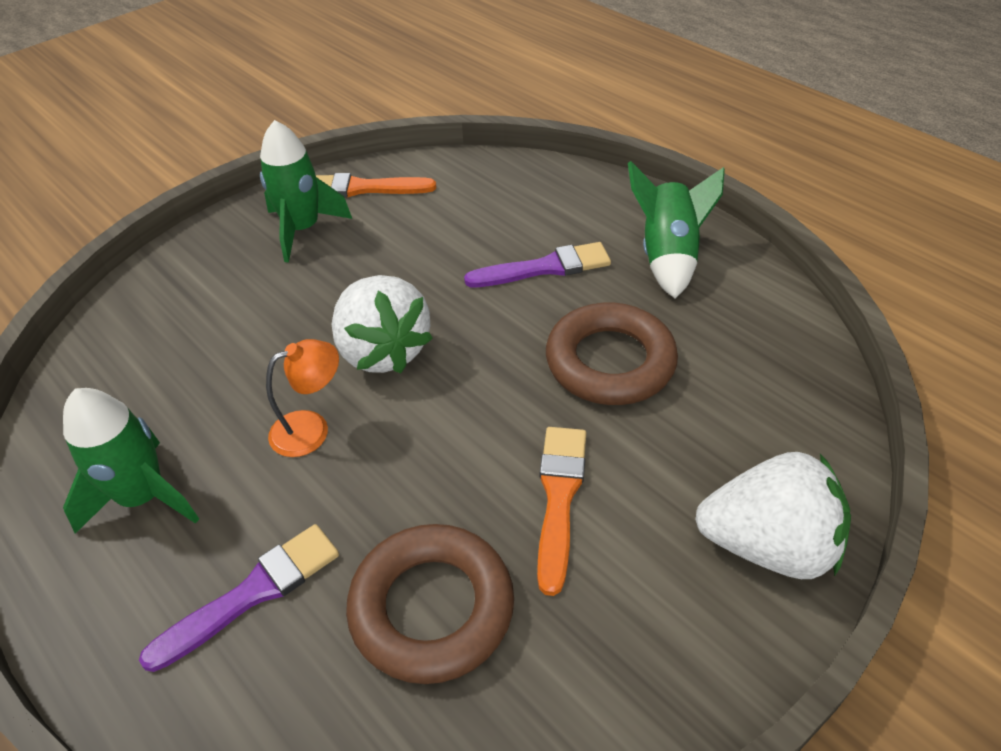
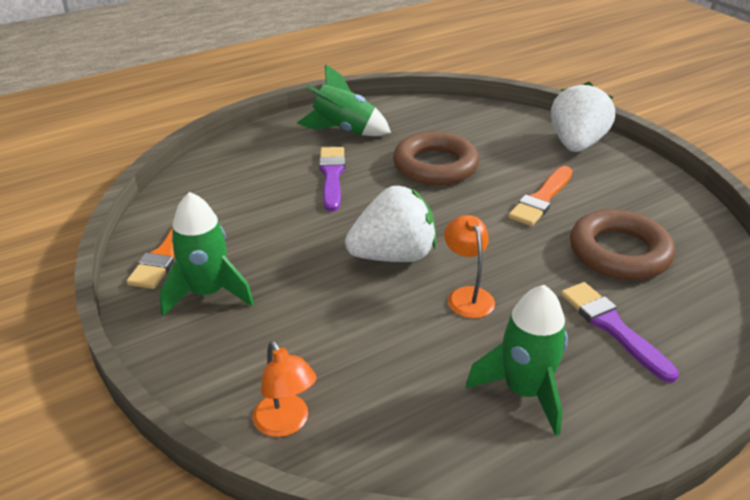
camera: 80 degrees left, 10 degrees down
orange brush [537,427,586,596] -> orange brush turned 75 degrees counterclockwise [508,166,573,226]
none -> orange lamp [253,341,317,437]

